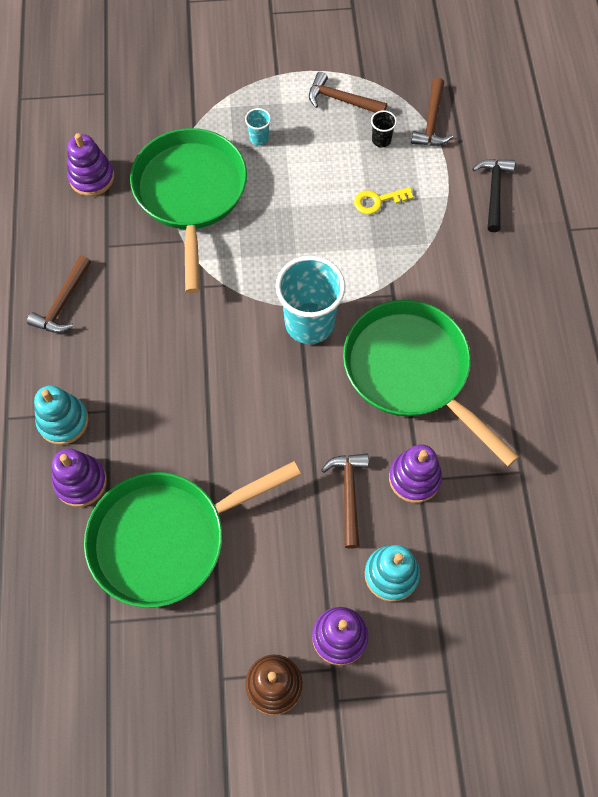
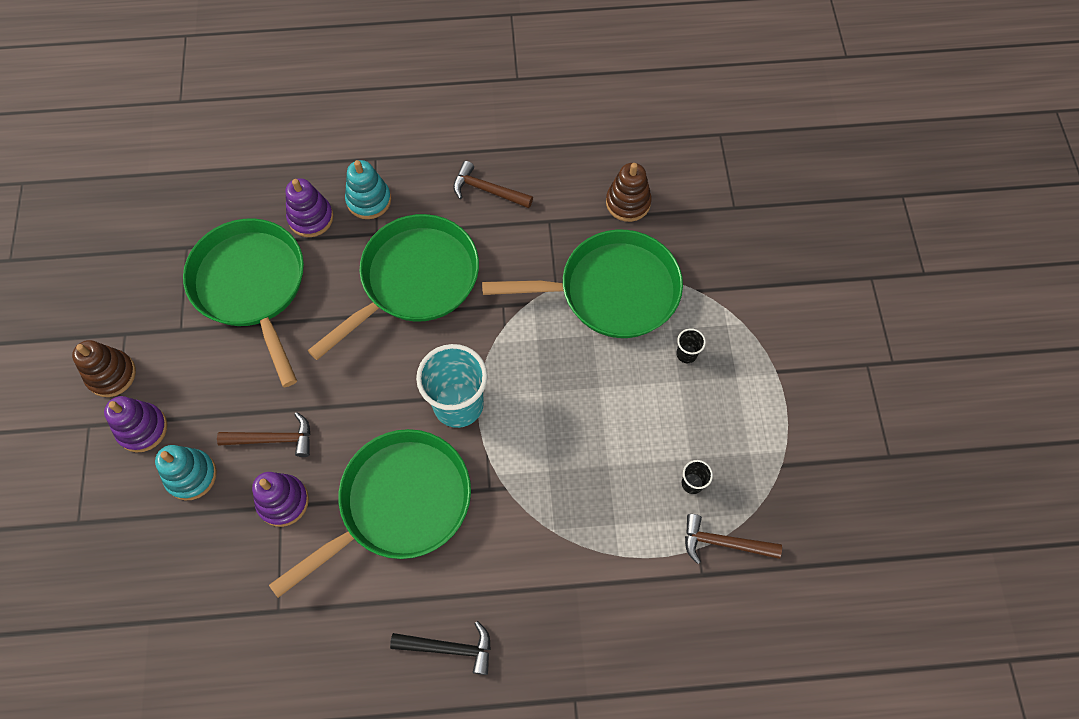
camera: 90 degrees right, 0 degrees up
purple stacking toy [67,133,115,196] -> brown stacking toy [606,163,652,222]
turquoise cup [245,108,271,145] -> black cup [676,328,706,363]
brown hammer [309,72,387,113] -> none
yellow key [354,187,414,214] -> none
black hammer [472,159,515,232] -> black hammer moved to [390,621,491,675]
none -> green pan [307,214,479,360]

